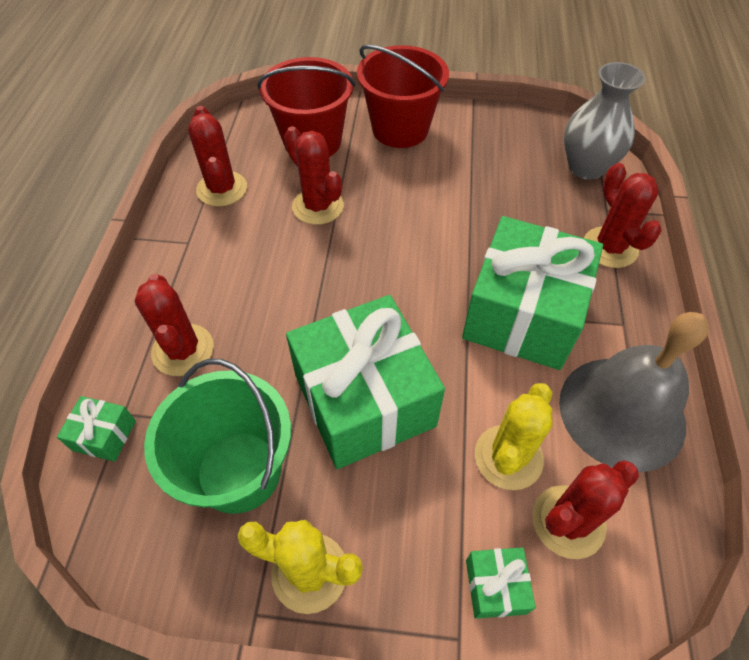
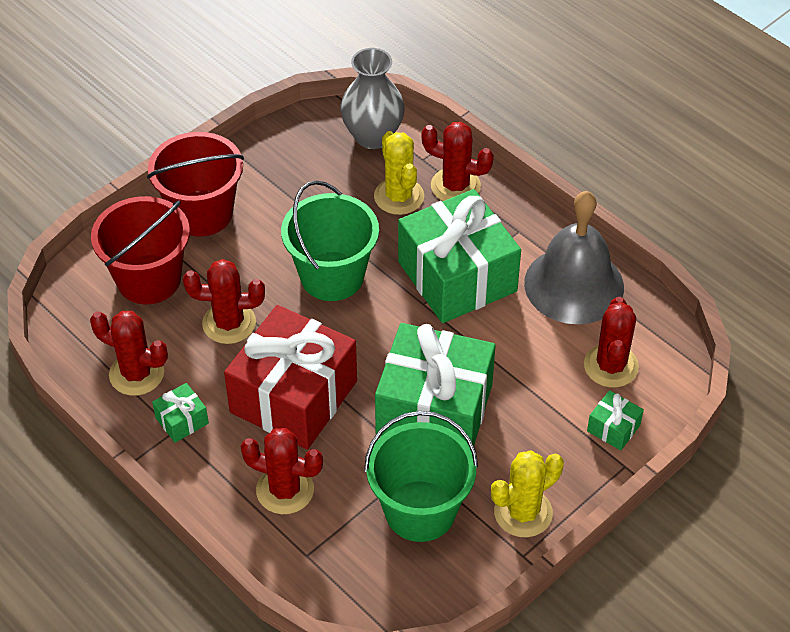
camera: 50 degrees left, 5 degrees down
green gift [57,396,136,462] -> green gift moved to [152,383,209,443]
yellow cactus [475,383,553,490] -> yellow cactus moved to [374,131,424,215]
none -> red gift [224,305,357,450]
none -> green bucket [281,180,379,301]

